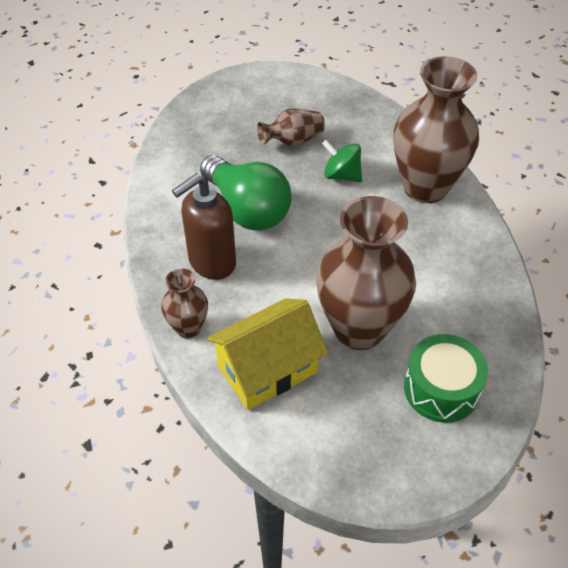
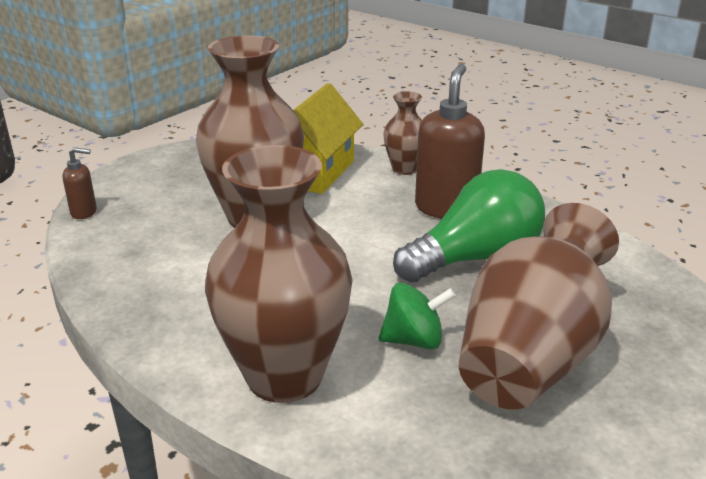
camera: 145 degrees right, 20 degrees down
green light bulb [200,155,292,231] -> green light bulb turned 135 degrees clockwise [393,169,545,282]
brown vase [257,108,325,146] -> brown vase [459,203,619,410], size x2.05
green drum [404,334,488,423] -> none
none -> brown soap dispenser [63,147,97,219]

